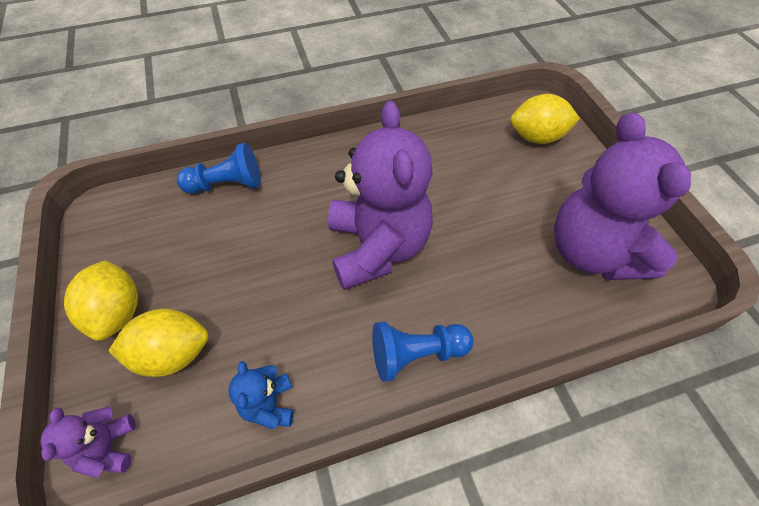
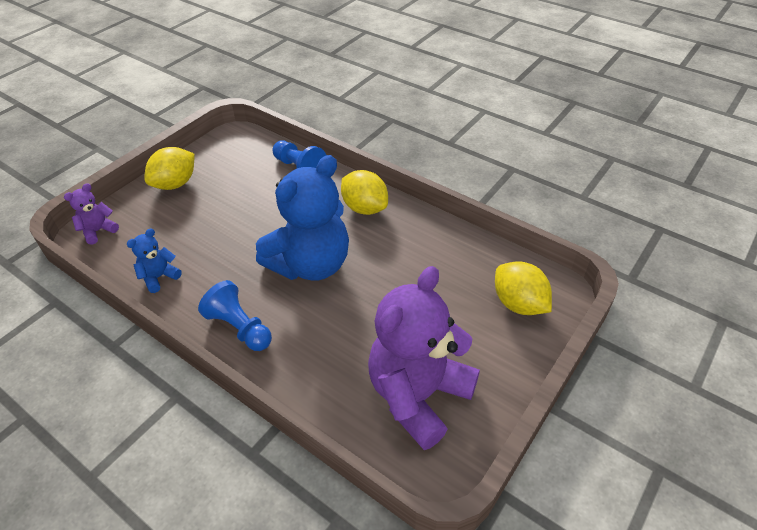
camera: 55 degrees right, 10 degrees down
yellow lemon [109,309,208,377] -> yellow lemon moved to [341,170,388,215]
purple teddy bear [328,101,433,290] -> blue teddy bear [256,155,349,281]

